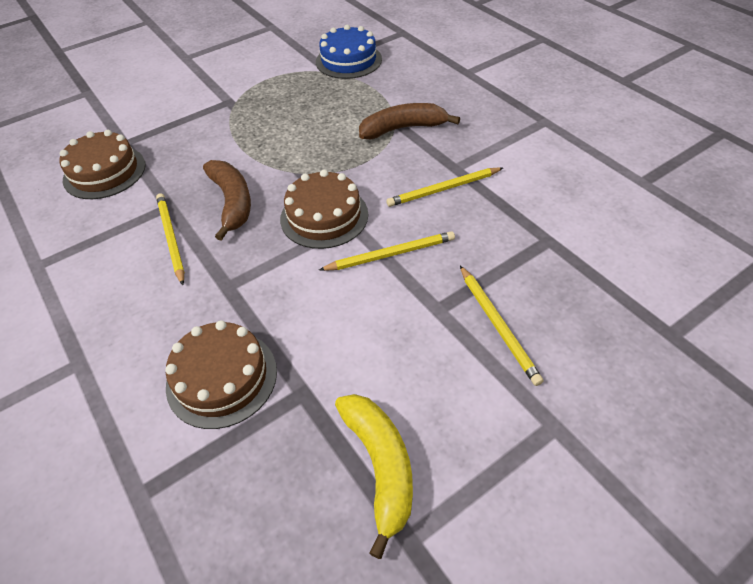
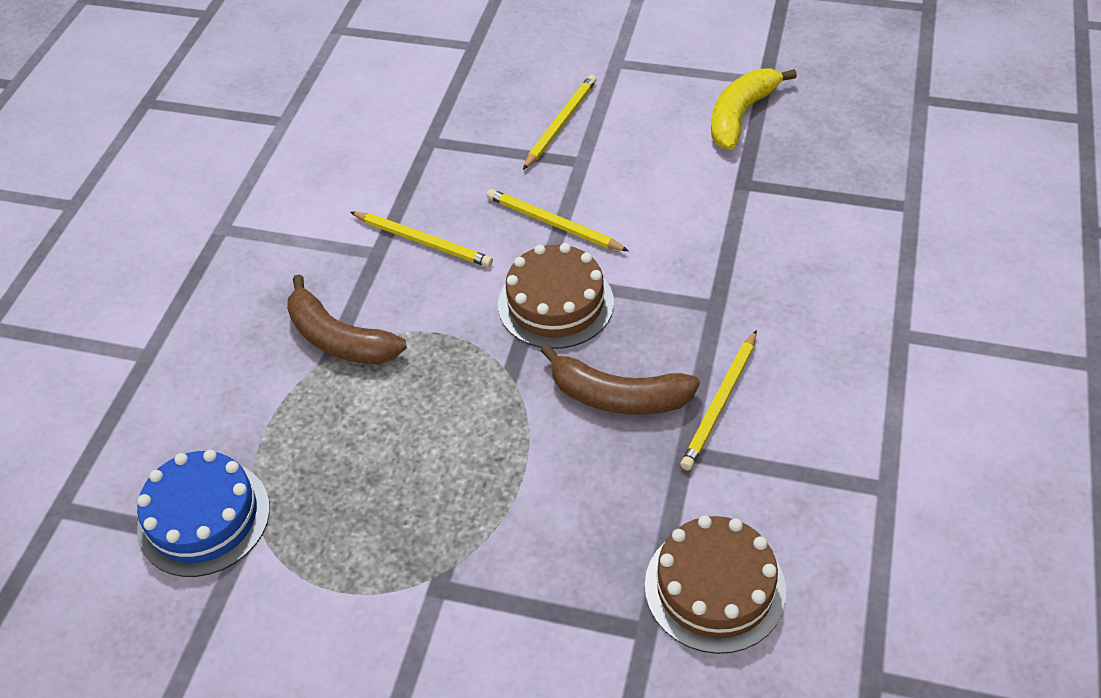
camera: 130 degrees left, 0 degrees up
brown cake [165,320,277,429] -> none
brown banana [203,160,251,241] -> brown banana turned 105 degrees counterclockwise [541,344,700,415]

